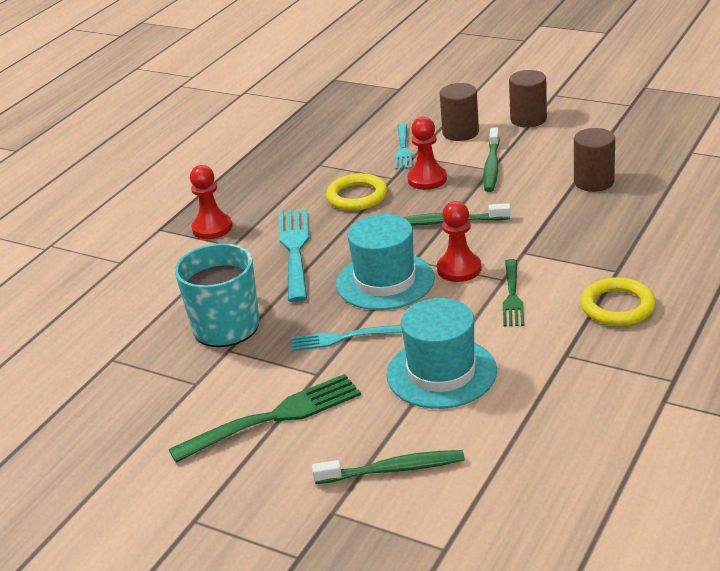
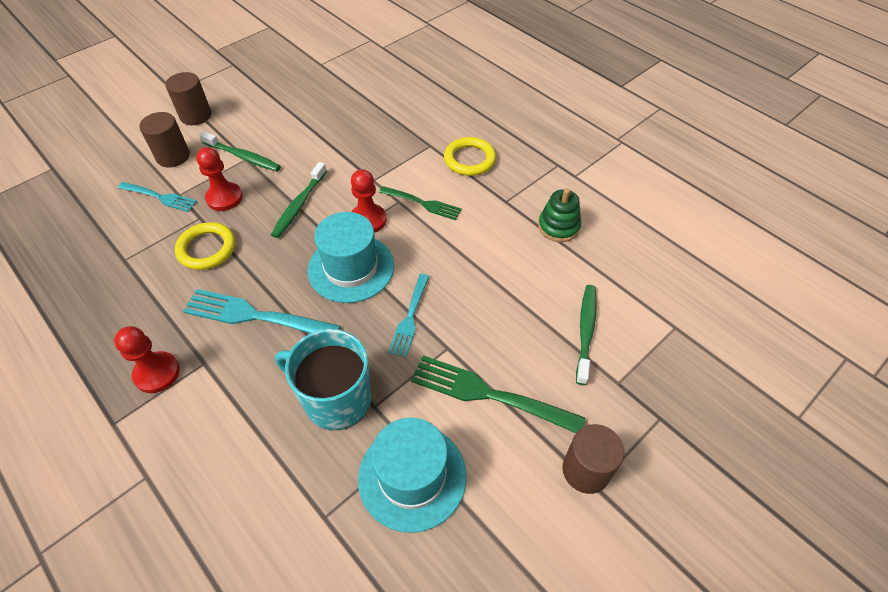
camera: 75 degrees left, 20 degrees up
green fork [168,374,361,463] -> green fork turned 60 degrees counterclockwise [411,355,585,433]
turquoise hat [386,298,497,409] -> turquoise hat moved to [358,417,467,533]
brown cylinder [574,128,615,192] -> brown cylinder moved to [562,424,624,494]
none -> green stacking toy [538,189,581,242]

